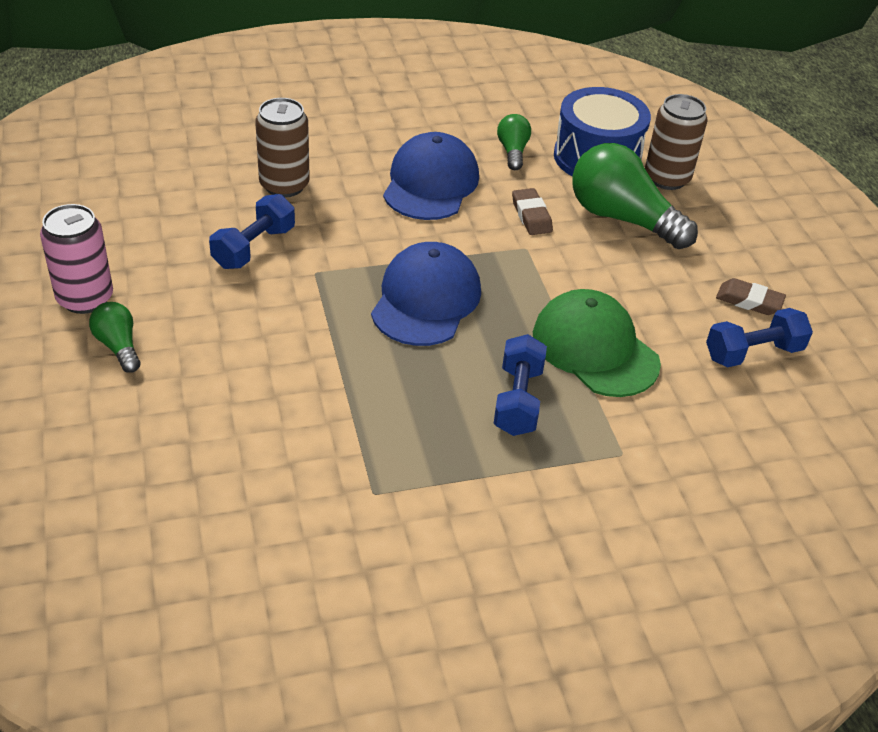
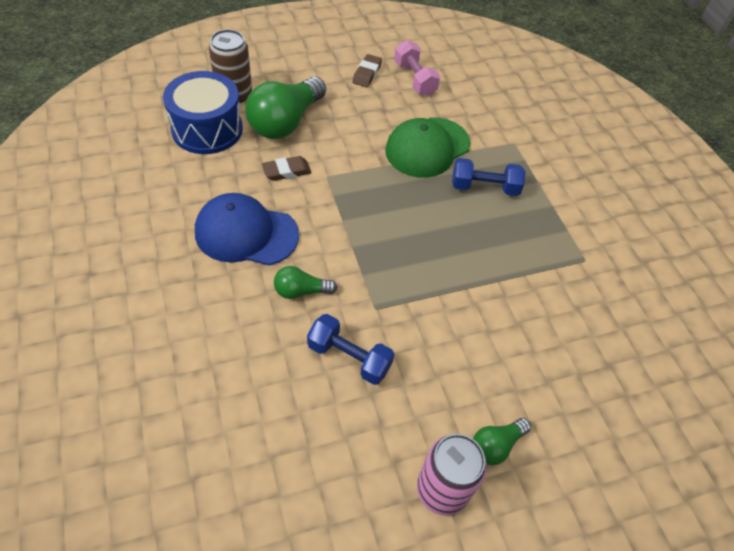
camera: 95 degrees left, 10 degrees up
brown can [255,98,310,198] -> none
blue cap [371,242,481,346] -> none
green light bulb [497,114,531,170] -> green light bulb moved to [274,266,337,299]
blue dumbbell [706,308,813,367] -> pink dumbbell [394,40,440,96]

